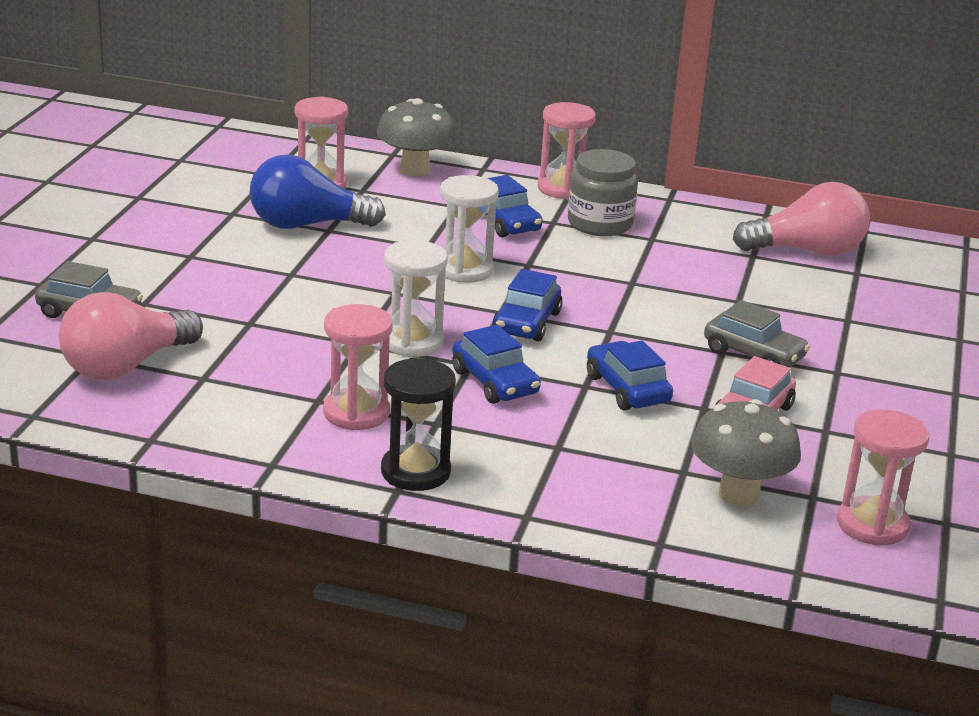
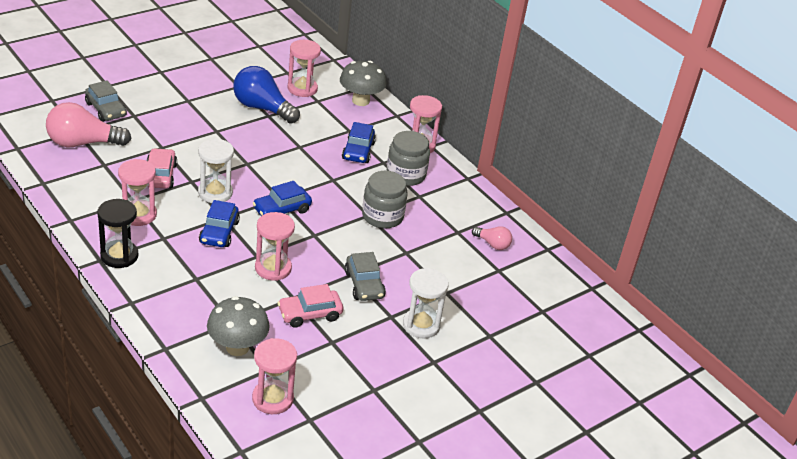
camera: 35 degrees right, 10 degrees up
white hourglass [440,175,499,283] -> white hourglass moved to [403,268,449,339]
blue car [587,341,673,410] -> pink hourglass [255,212,295,281]
pink light bulb [733,182,870,255] -> pink light bulb [472,226,512,250], size x0.51
none -> pink car [147,148,177,188]
none -> grey jar [362,171,408,229]

